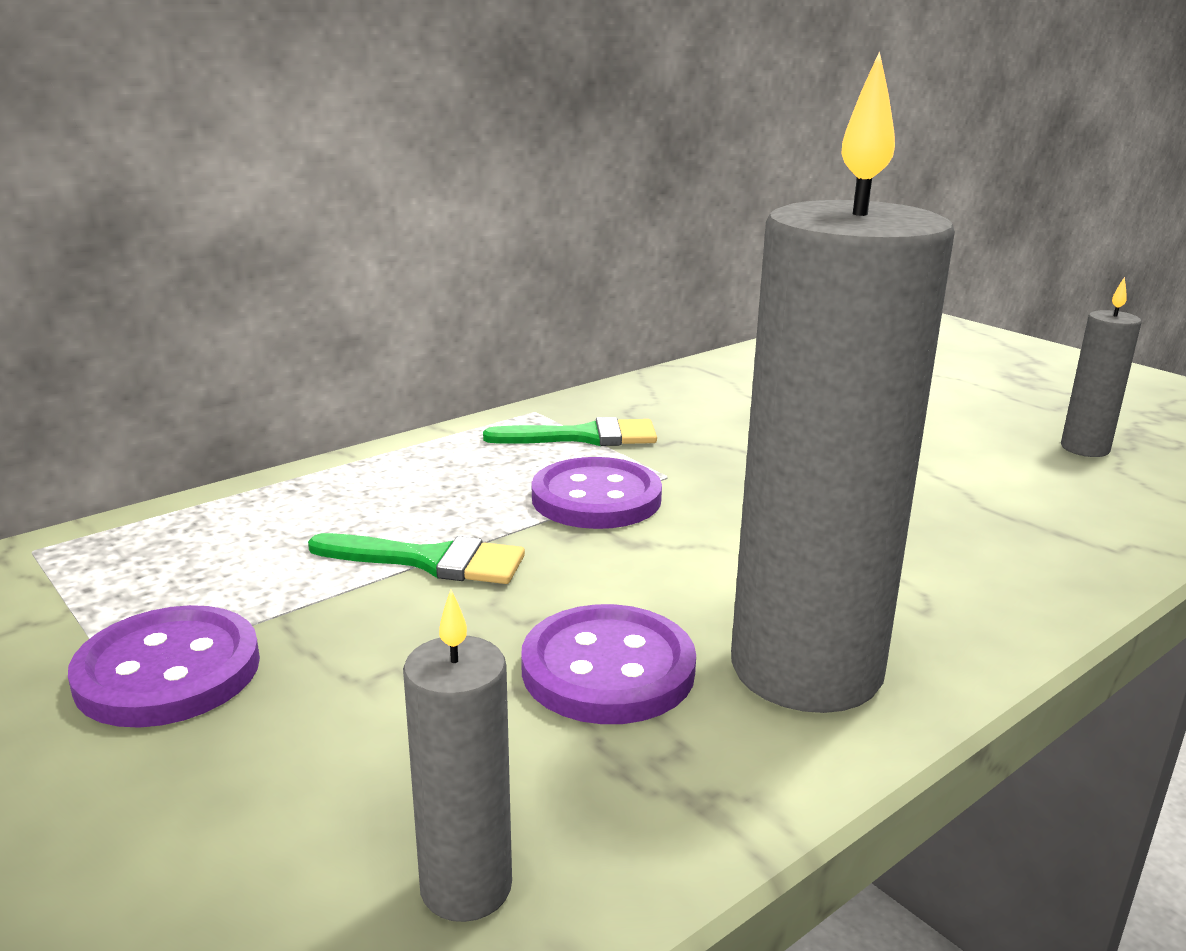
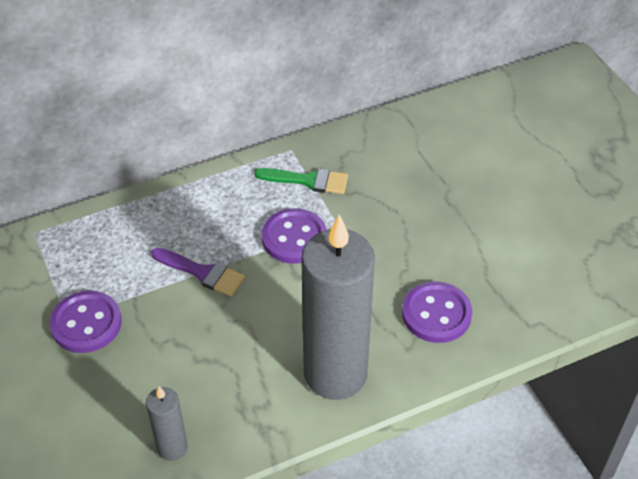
camera: 15 degrees right, 25 degrees up
green brush [308,533,525,584] -> purple brush [151,248,245,296]
purple button [521,604,696,724] -> purple button moved to [402,282,472,343]
grey candle [1061,277,1142,457] -> none

